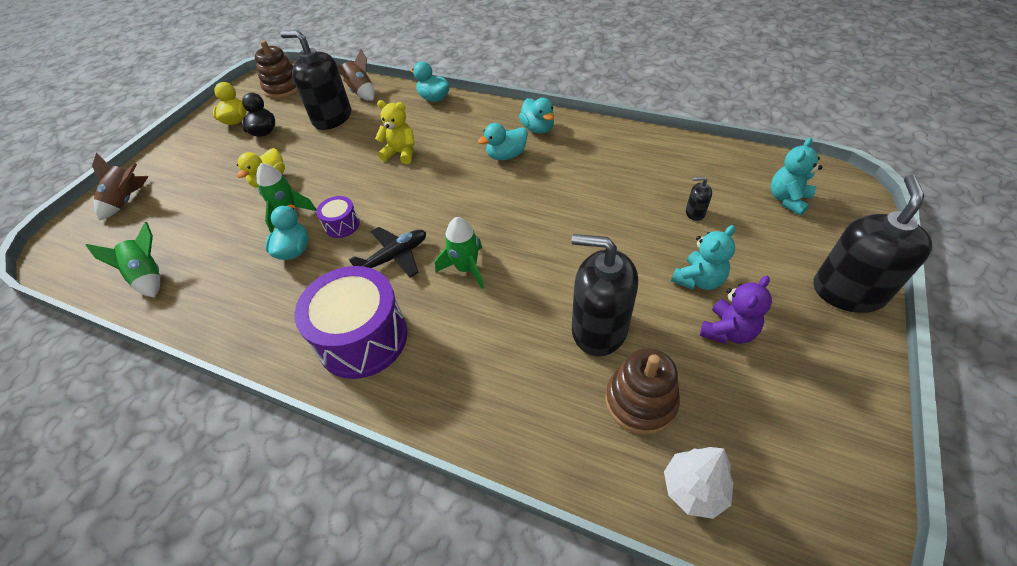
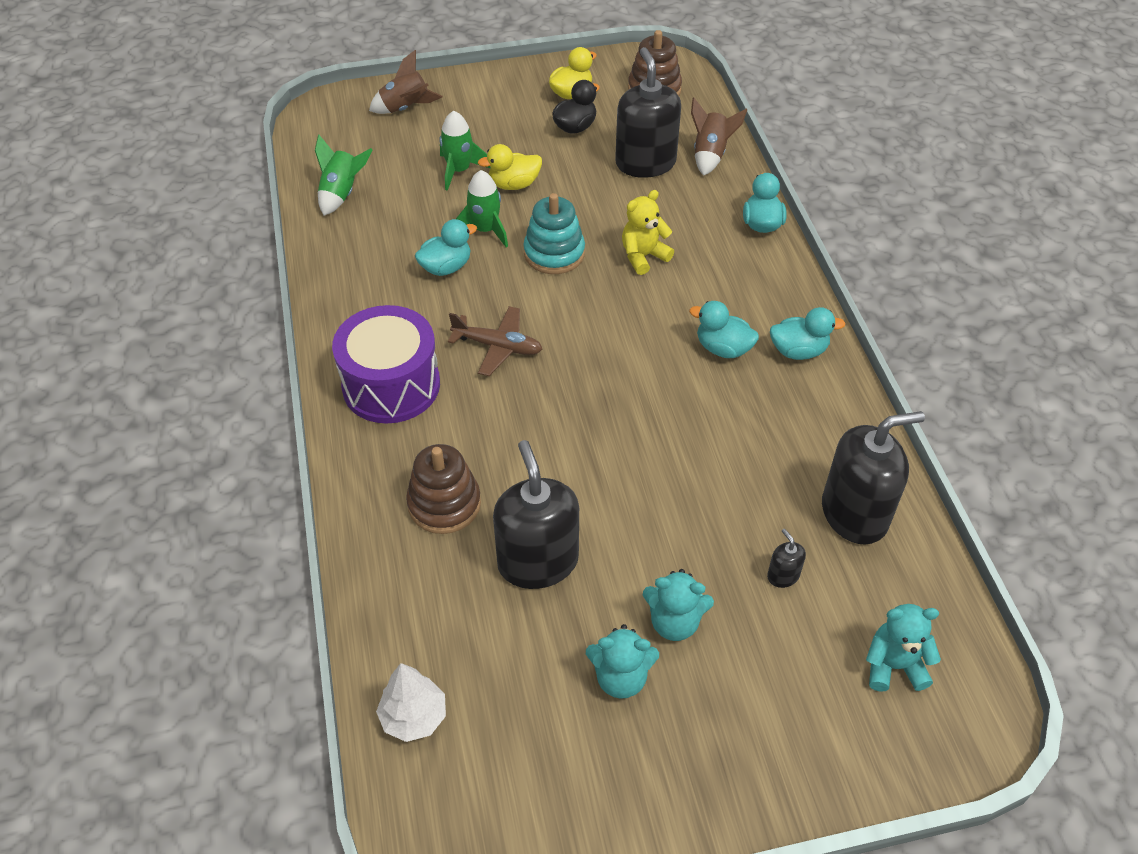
camera: 50 degrees right, 0 degrees up
purple drum [316,196,360,238] -> none
black plane [349,227,426,277] -> brown plane [448,306,542,376]
yellow teddy bear [375,100,415,164] -> yellow teddy bear turned 105 degrees counterclockwise [622,190,674,275]
green rocket [435,217,484,289] -> green rocket moved to [439,111,491,191]
turquoise duck [519,98,554,134] -> turquoise duck turned 120 degrees counterclockwise [770,307,846,360]
brown stacking toy [605,348,680,435] -> brown stacking toy moved to [406,444,481,534]
purple teddy bear [700,276,772,344] -> turquoise teddy bear [586,624,659,699]
black soap dispenser [813,175,932,313] -> black soap dispenser moved to [822,411,925,545]
none -> turquoise stacking toy [524,193,585,274]

